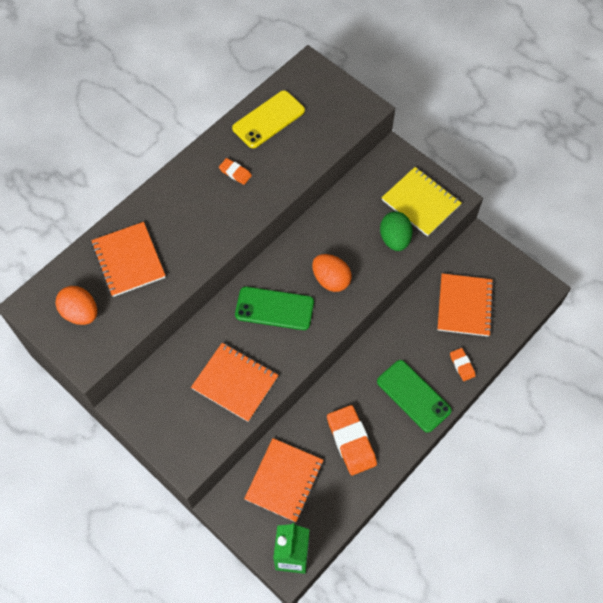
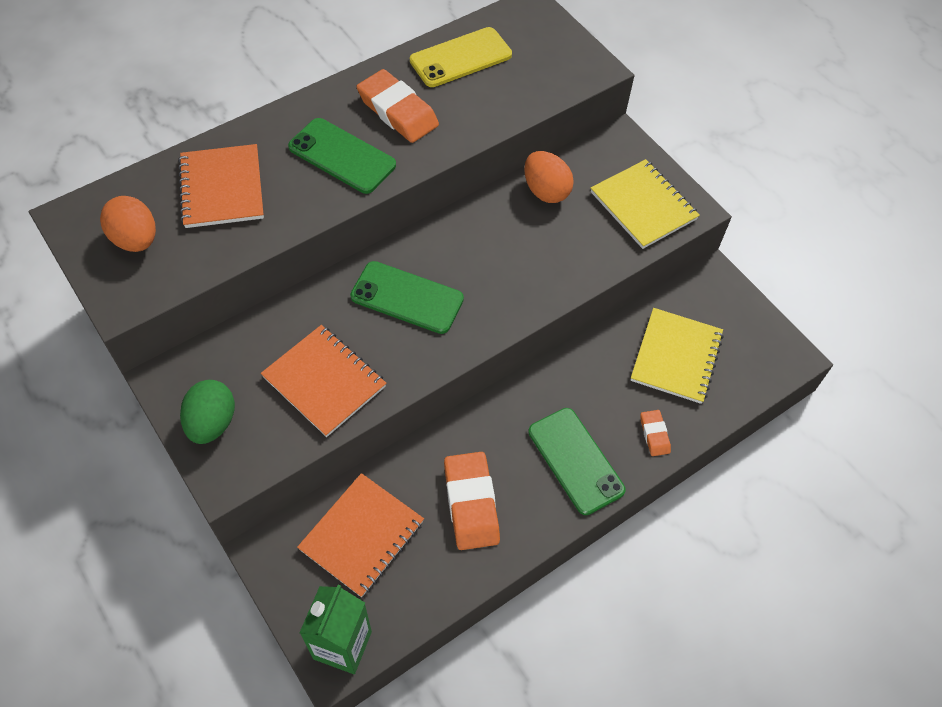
camera: 10 degrees right, 5 degrees down
orange eraser [219,158,252,185] -> orange eraser [356,69,439,143], size x1.97
orange egg [312,254,352,292] -> orange egg moved to [524,151,574,203]
green egg [380,211,412,251] -> green egg moved to [180,380,235,444]
orange notebook [437,273,494,337] -> yellow notebook [630,308,724,404]
none -> green phone [288,118,396,194]

